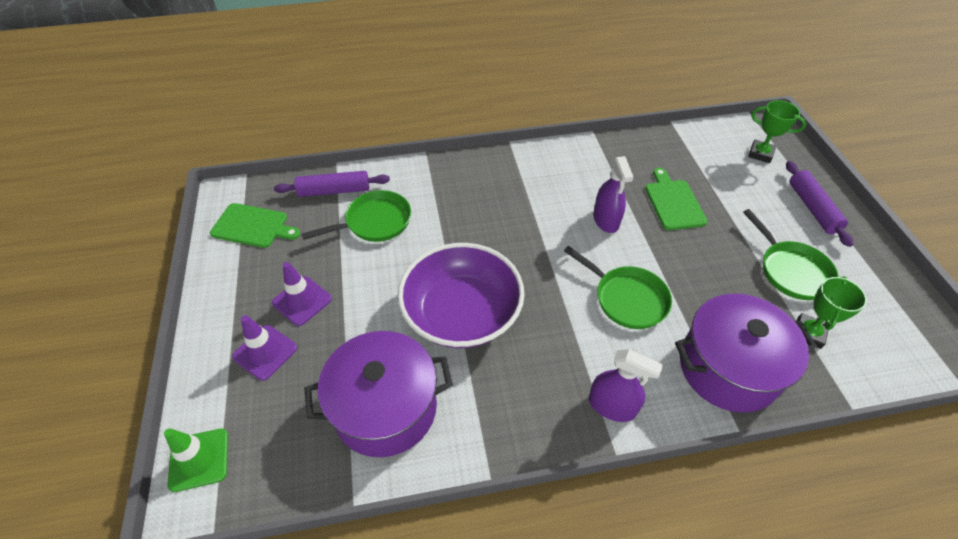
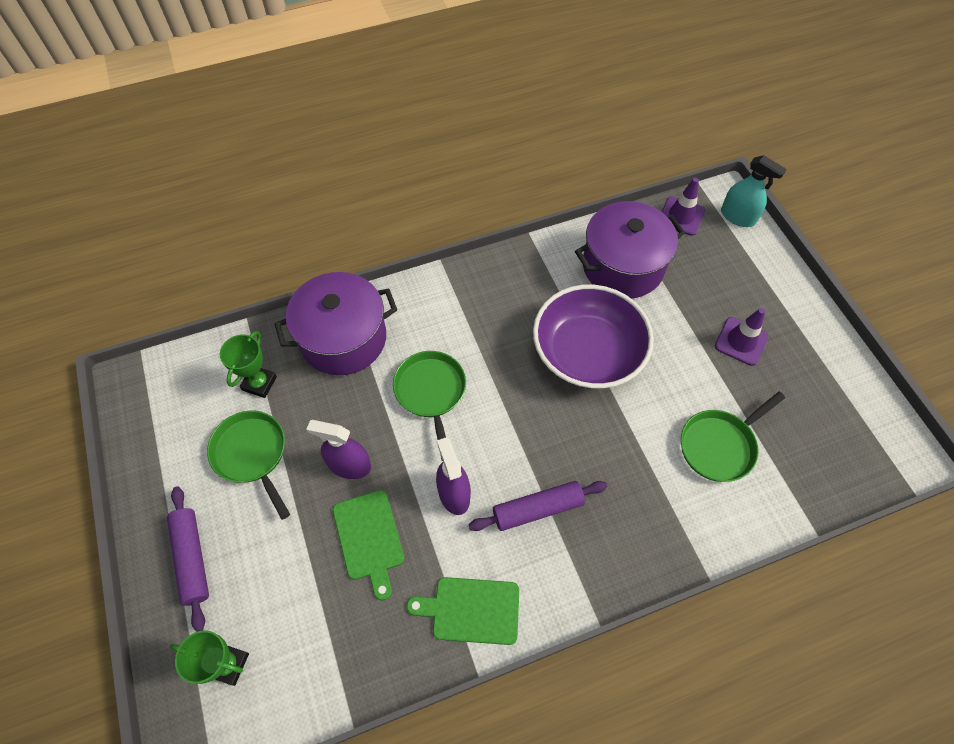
camera: 170 degrees right, 10 degrees up
green traffic cone [164,428,228,492] -> turquoise spray bottle [721,155,787,227]
green cutting board [210,203,300,248] -> green cutting board moved to [406,577,519,645]
purple traffic cone [232,315,297,381] -> purple traffic cone moved to [662,178,705,236]
purple rolling pin [274,171,390,197] -> purple rolling pin moved to [469,481,607,531]
green pan [564,246,672,329] -> green pan turned 45 degrees clockwise [393,351,466,461]
purple spray bottle [589,349,663,422] -> purple spray bottle moved to [306,420,371,479]

